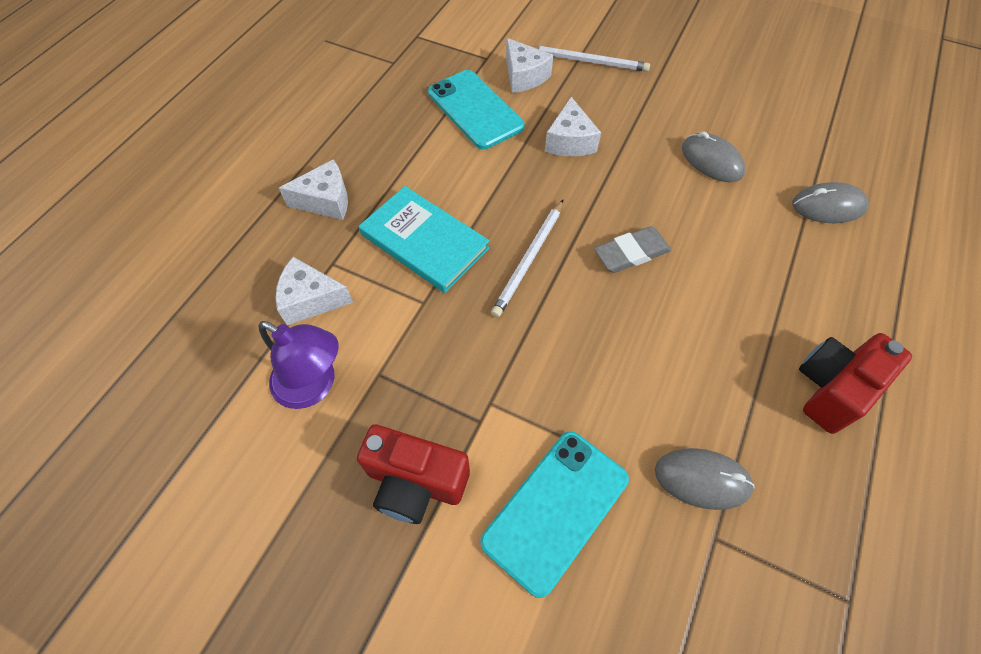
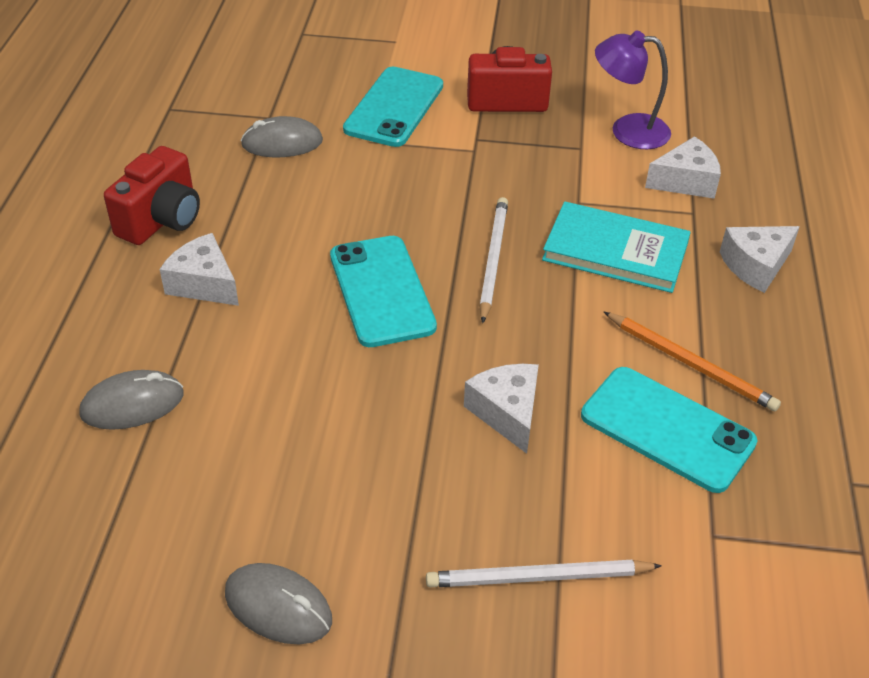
camera: 160 degrees right, 15 degrees down
white cheese [506,38,553,93] -> white cheese moved to [159,233,239,306]
grey eraser [594,226,671,273] -> turquoise phone [330,236,437,347]
grey mouse [682,131,745,182] -> grey mouse moved to [225,563,332,645]
none -> orange pencil [604,312,781,412]

